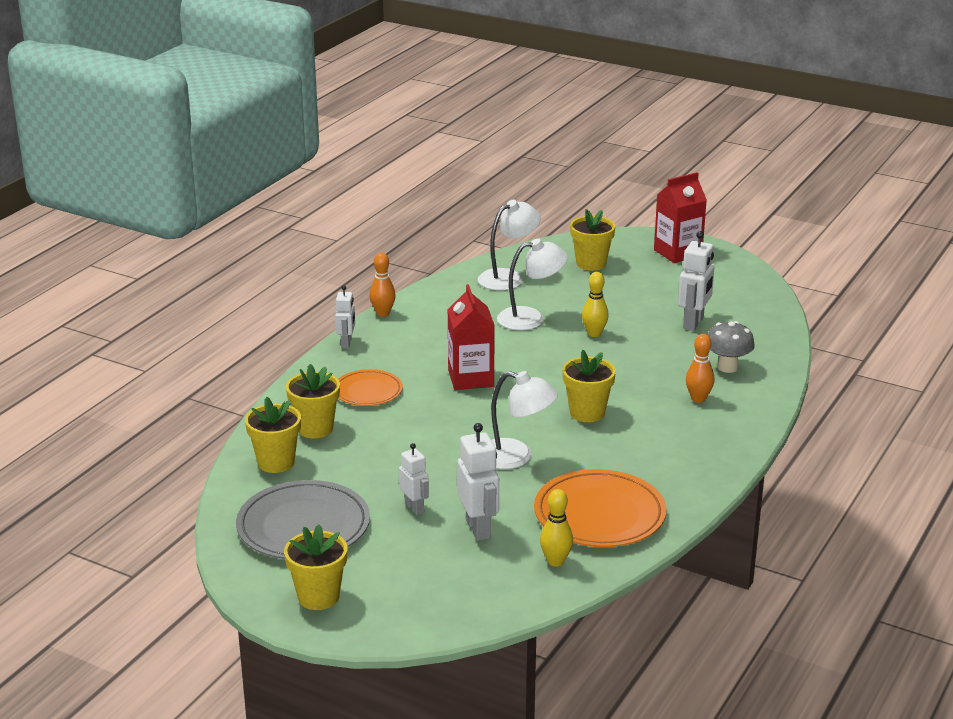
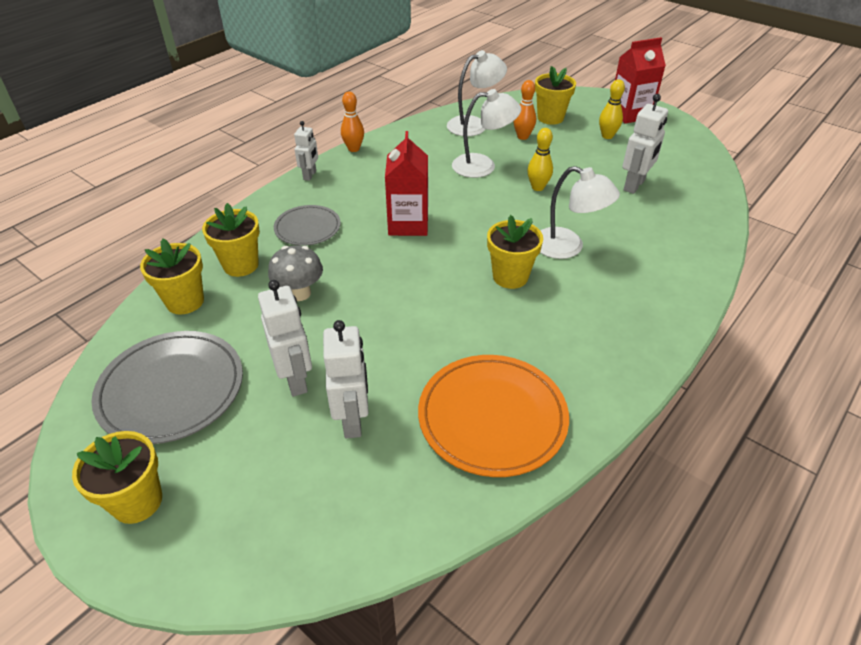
camera: 10 degrees right, 15 degrees up
orange plate [338,369,403,406] -> grey plate [274,205,341,246]
white robot [399,443,429,515] -> white robot [258,280,312,397], size x1.59
white lamp [491,371,558,469] -> white lamp moved to [540,166,620,259]
yellow bowling pin [540,489,573,567] -> yellow bowling pin moved to [599,79,625,139]
orange bowling pin [686,334,714,403] -> orange bowling pin moved to [513,80,536,140]
grey mushroom [708,321,755,373] -> grey mushroom moved to [268,245,323,301]

